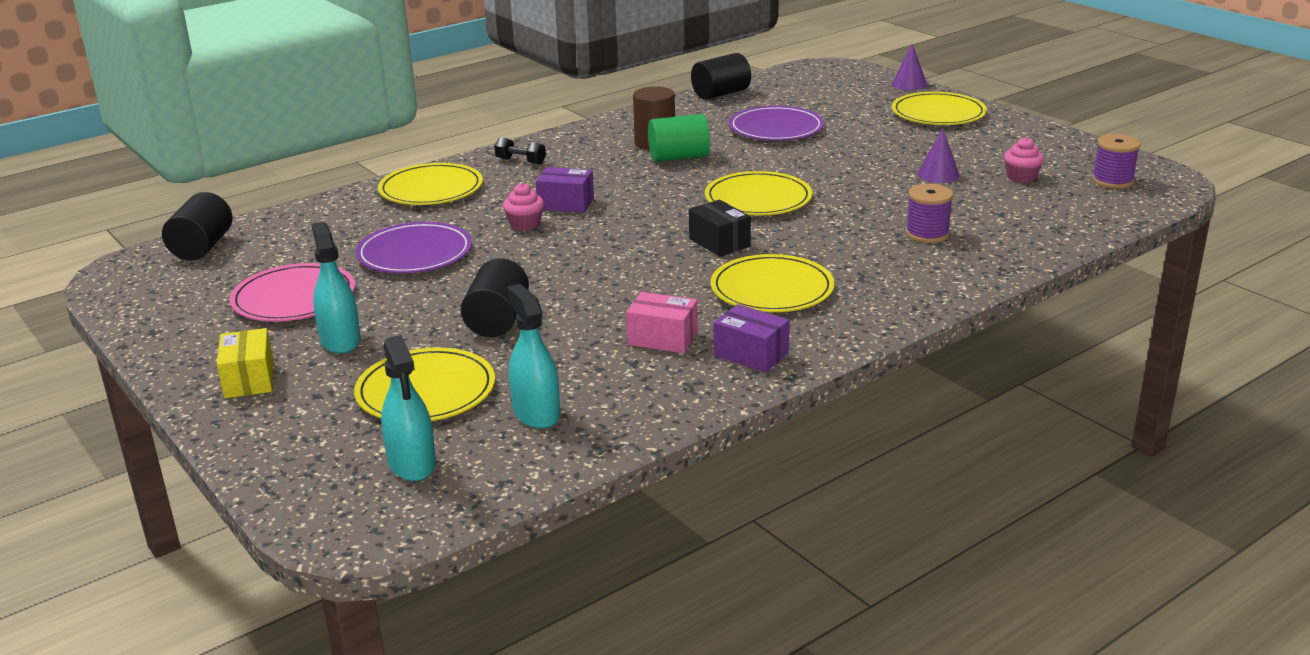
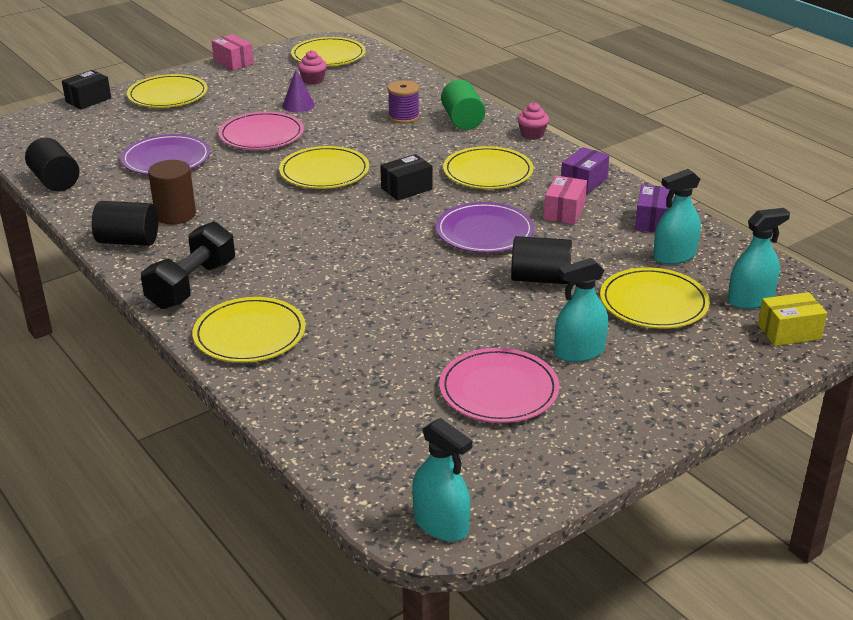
camera: 90 degrees left, 5 degrees up
black cylinder [162,192,232,260] -> black cylinder moved to [92,201,158,246]
yellow box [217,328,273,398] -> yellow box moved to [758,292,827,346]
purple plate [356,222,472,273] -> purple plate moved to [436,202,534,253]
black dumbbell [494,137,546,165] -> black dumbbell [141,221,235,309], size x2.03
pink cupcake [503,183,544,231] -> pink cupcake moved to [517,102,549,140]
purple box [536,167,594,213] -> purple box moved to [635,185,673,232]
green cylinder [648,114,710,162] -> green cylinder moved to [441,80,485,130]
purple cone [892,44,927,90] -> black box [62,70,111,109]
purple spool [1092,134,1141,189] -> yellow plate [291,37,366,66]
none -> pink box [211,34,254,70]
none -> pink plate [218,112,304,150]
none -> turquoise spray bottle [412,418,472,542]

